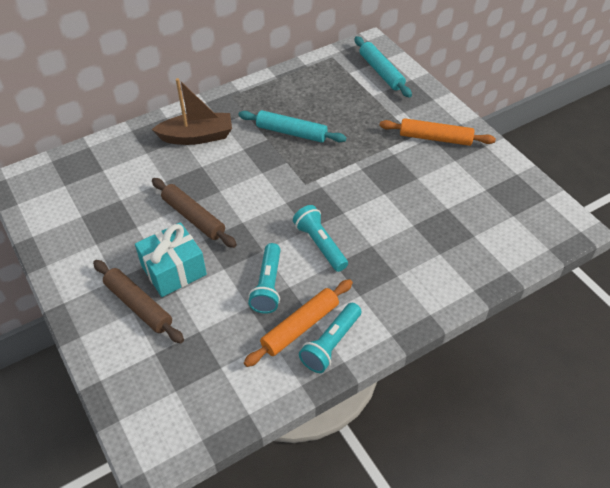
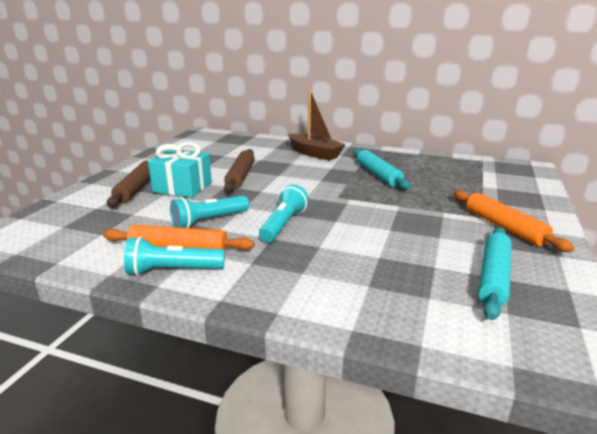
camera: 50 degrees right, 25 degrees down
turquoise rolling pin [354,36,412,97] -> turquoise rolling pin moved to [478,227,512,320]

